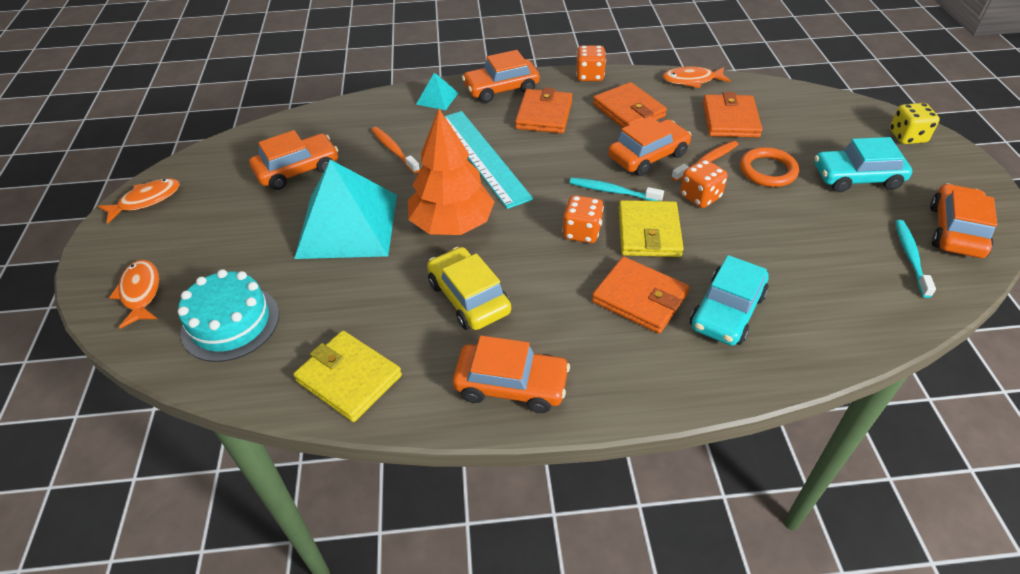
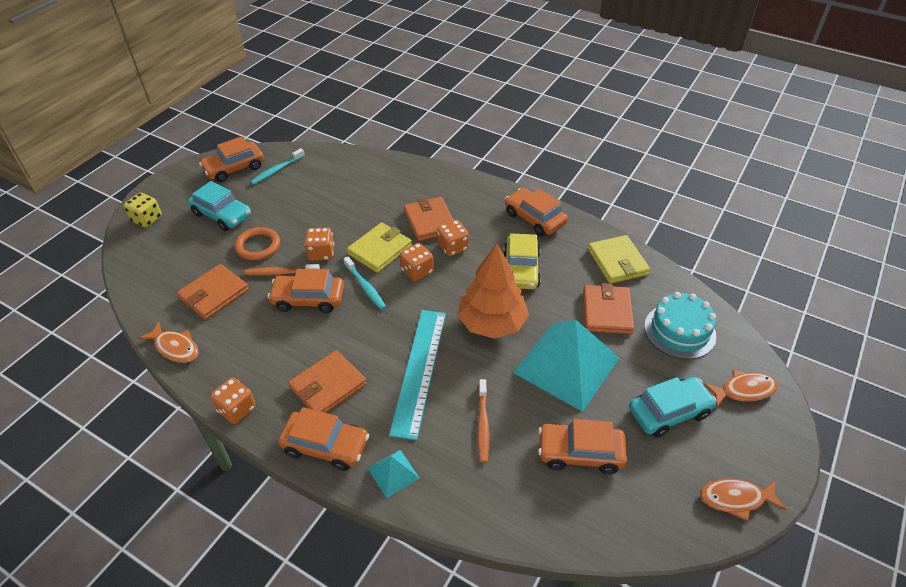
camera: 145 degrees left, 0 degrees up
orange fish [109,260,159,328] -> orange fish turned 120 degrees counterclockwise [704,370,778,408]
orange wallet [593,82,667,128] -> orange wallet moved to [583,283,634,334]
turquoise car [690,255,769,346] -> turquoise car moved to [629,377,717,438]
none -> orange dice [437,220,469,256]

